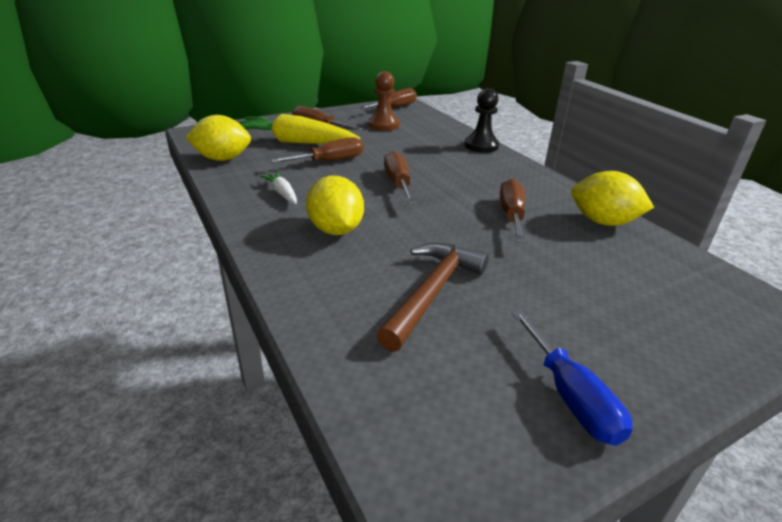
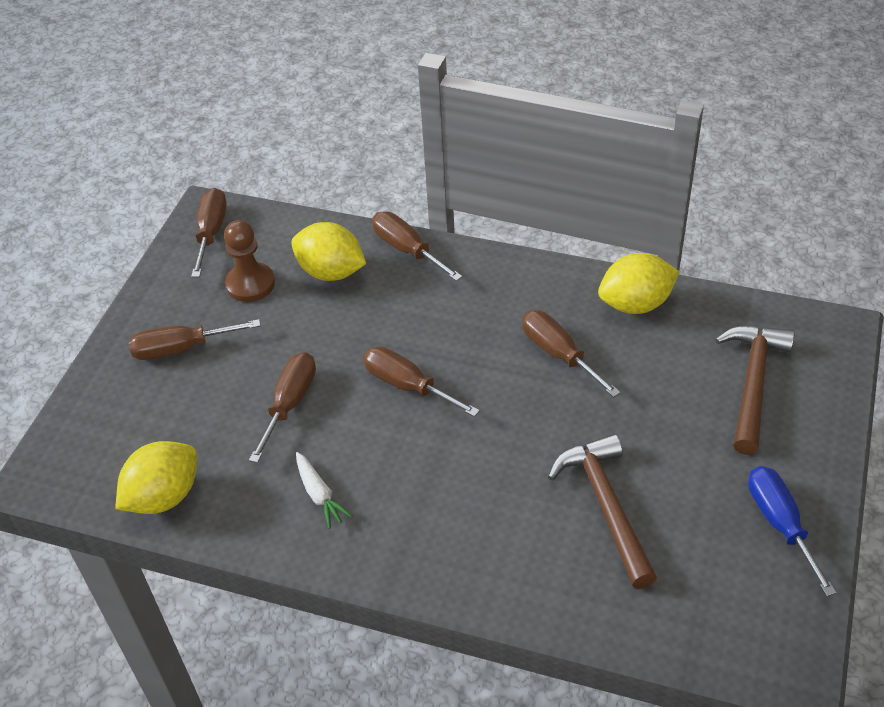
camera: 40 degrees left, 15 degrees up
yellow carrot [238,114,360,144] -> none
white carrot [260,172,297,204] -> white carrot turned 135 degrees counterclockwise [296,452,352,529]
yellow lemon [306,176,364,235] -> yellow lemon moved to [291,222,366,281]
black pawn [465,88,499,153] -> brown screwdriver [372,211,462,281]
blue screwdriver [511,309,633,446] -> blue screwdriver turned 135 degrees counterclockwise [748,466,836,596]
none -> brown hammer [715,326,795,455]

